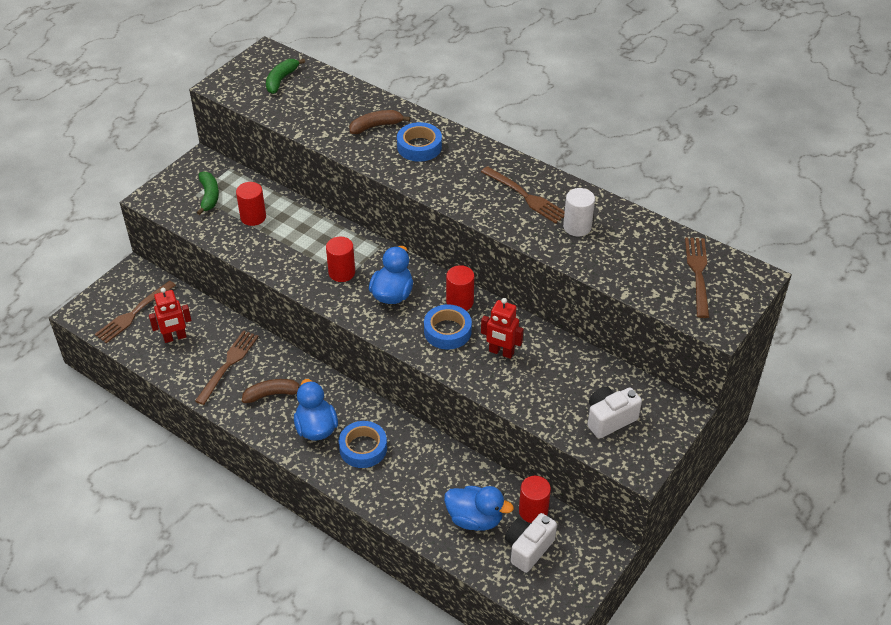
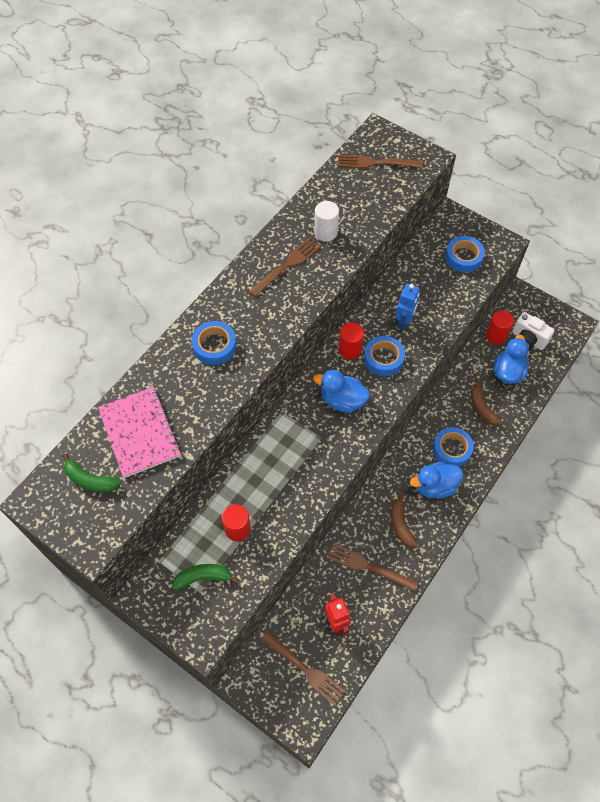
camera: 90 degrees left, 15 degrees up
red cylinder [326,237,355,282] -> none
brown banana [349,110,410,134] -> brown banana moved to [471,379,502,426]
red robot [481,298,524,359] -> blue robot [395,284,420,330]
white camera [587,386,642,439] -> blue tape [445,236,485,273]
none -> pink notebook [98,387,181,478]

